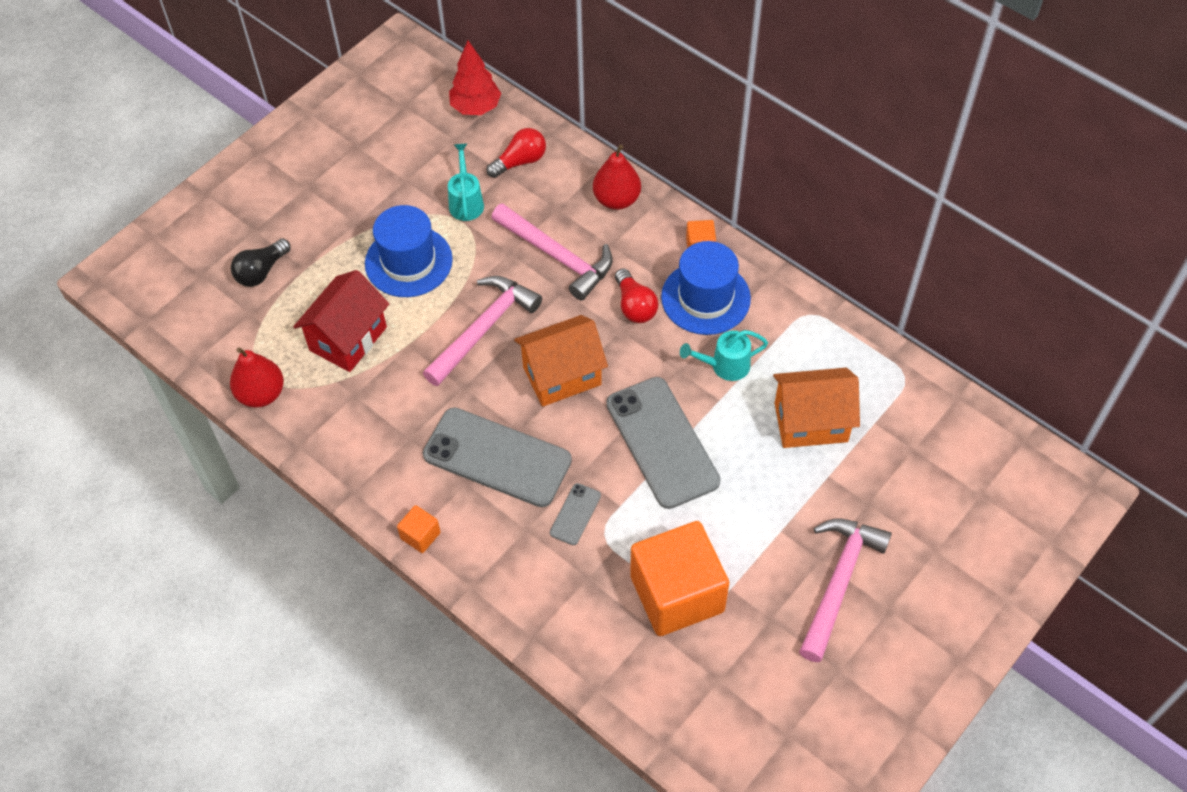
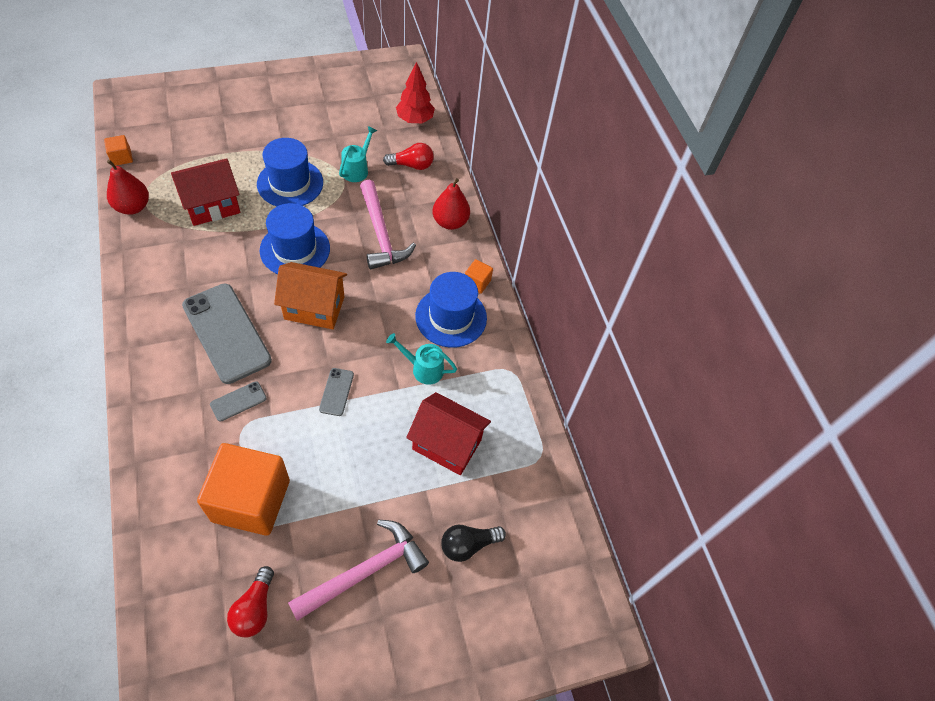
camera: 25 degrees right, 0 degrees up
black light bulb [231,239,291,287] -> black light bulb moved to [441,525,506,562]
orange cube [397,505,440,553] -> orange cube moved to [104,135,133,166]
pink hammer [423,276,542,386] -> blue hat [260,203,330,274]
grey phone [606,377,721,509] -> grey phone [319,368,354,416], size x0.45
red light bulb [615,268,658,323] -> red light bulb moved to [227,566,274,637]
orange house [773,368,860,448] -> red house [406,392,491,475]

